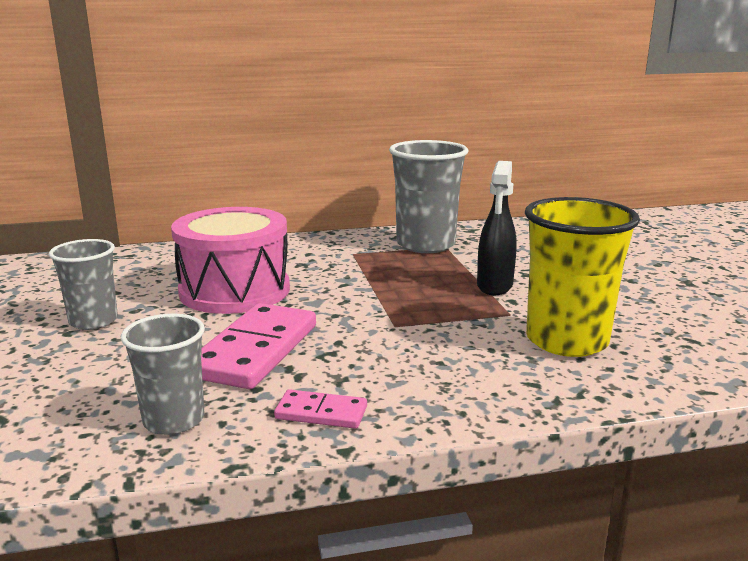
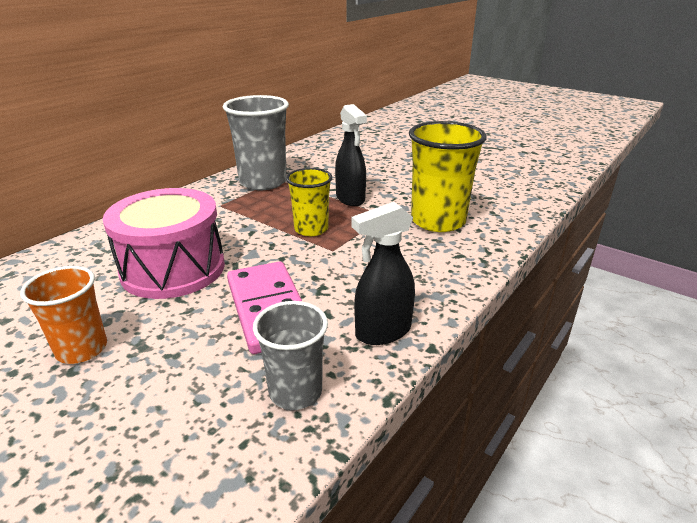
camera: 40 degrees left, 10 degrees up
grey cup [49,239,118,330] -> orange cup [20,266,107,364]
pink domino [274,389,367,429] -> black spray bottle [351,202,415,345]
none -> yellow cup [286,168,332,236]

